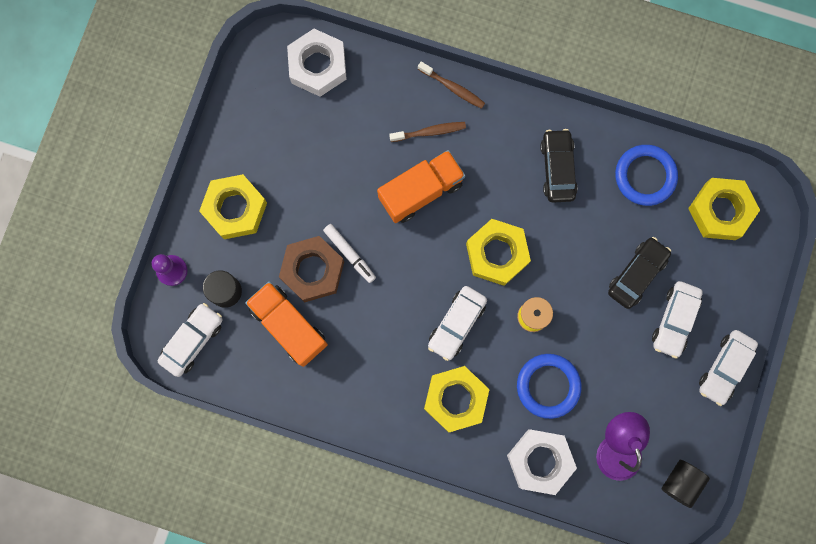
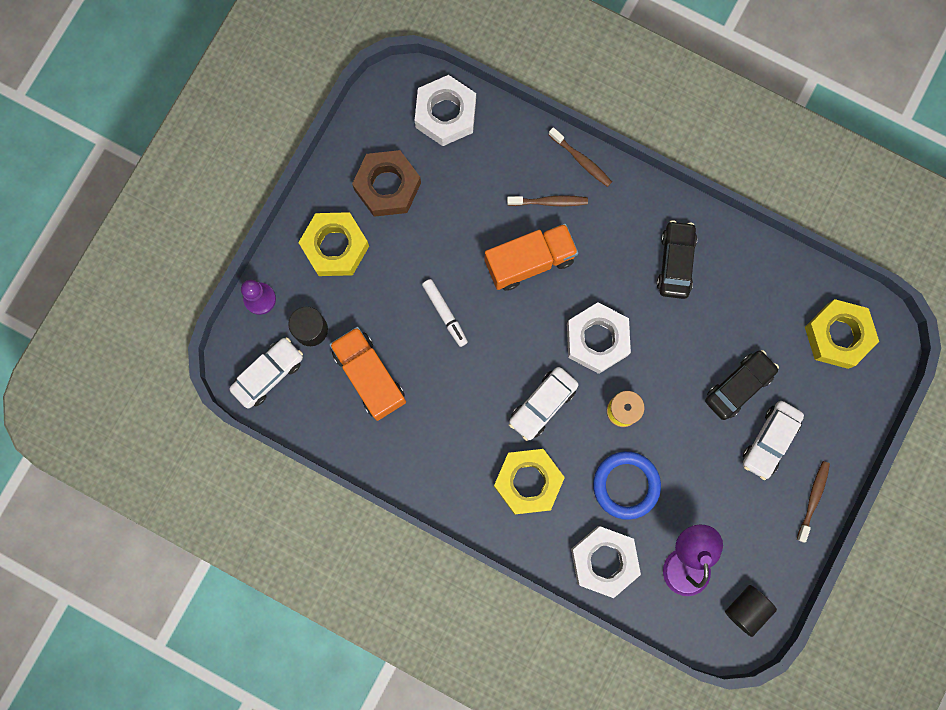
camera: 10 degrees right, 0 degrees up
brown nut [279,236,344,302] -> brown nut moved to [352,150,421,217]
yellow nut [466,219,531,286] -> white nut [567,302,631,374]
blue ring [615,145,678,206] -> none
white car [699,330,758,406] -> brown toothbrush [797,461,830,542]

